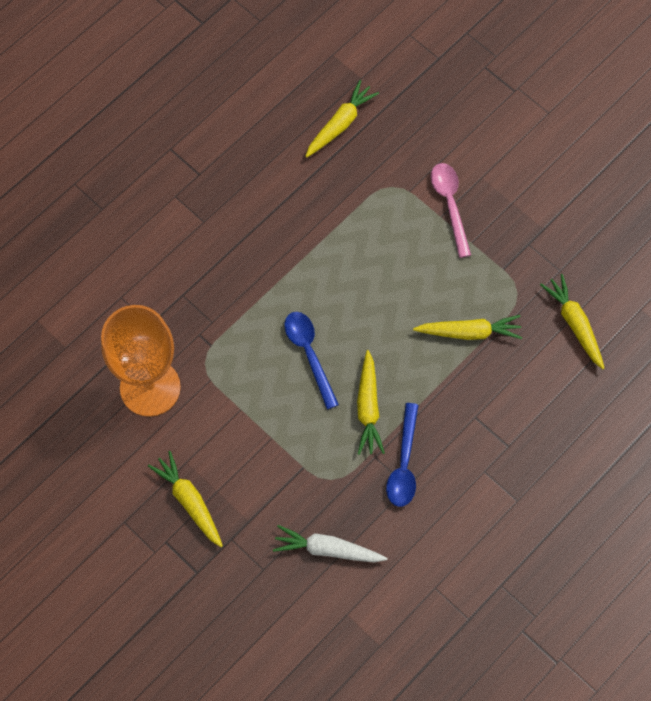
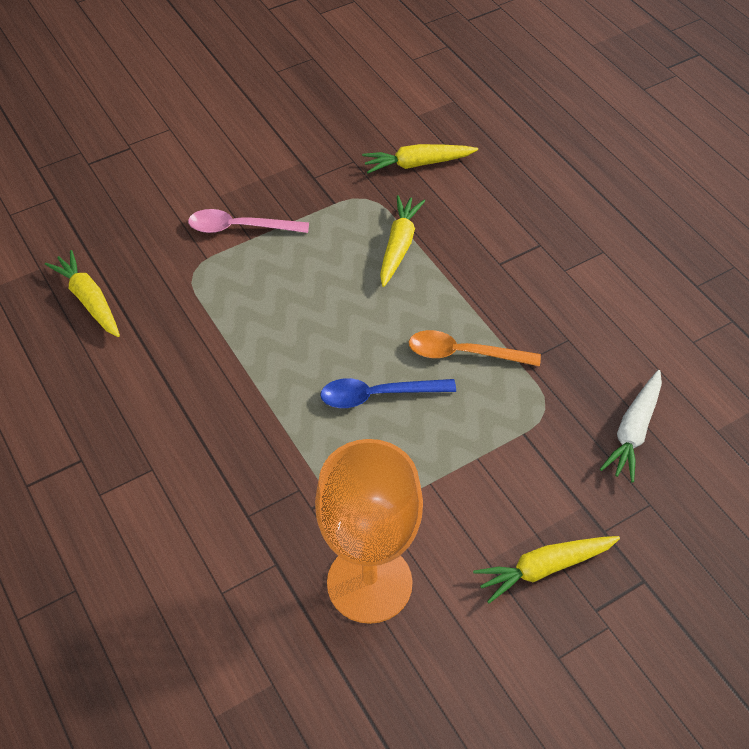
camera: 75 degrees left, 15 degrees down
yellow carrot [357,350,385,455] -> orange spoon [409,330,541,367]
blue spoon [386,403,418,507] -> none

